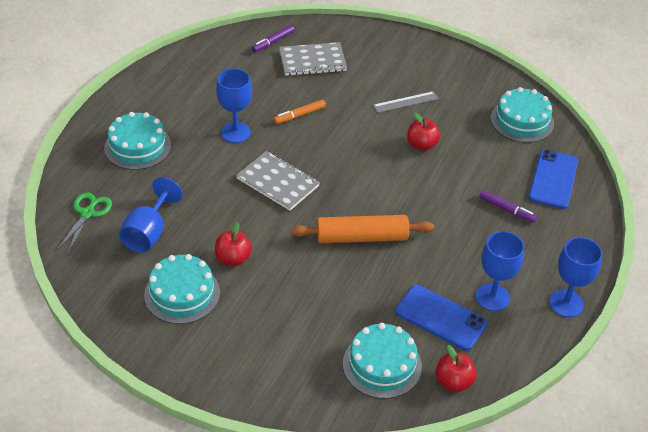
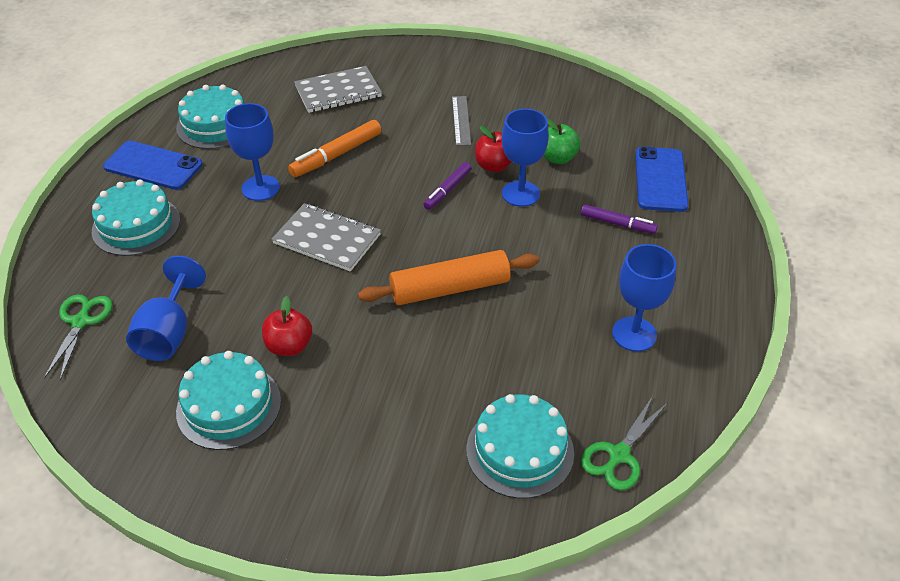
camera: 10 degrees left, 0 degrees up
purple marker [252,25,295,52] -> purple marker moved to [423,162,471,210]
orange marker [274,100,326,124] -> orange marker [288,120,382,177], size x1.52
grey ruler [373,91,438,113] -> grey ruler turned 60 degrees counterclockwise [452,96,471,146]
blue phone [395,285,487,350] -> blue phone moved to [103,141,202,190]
red apple [435,345,477,392] -> green scissors [581,396,667,491]
turquoise cake [491,87,554,143] -> turquoise cake moved to [176,85,244,149]
blue goblet [549,237,603,317] -> blue goblet moved to [502,109,549,207]
none -> green apple [543,118,581,164]

